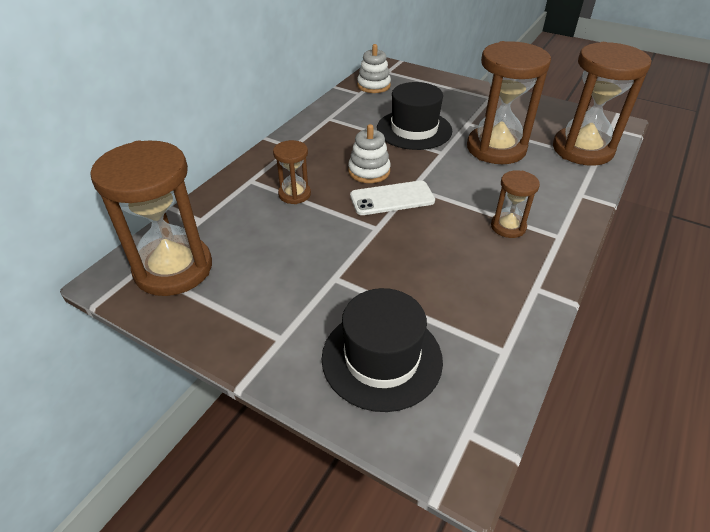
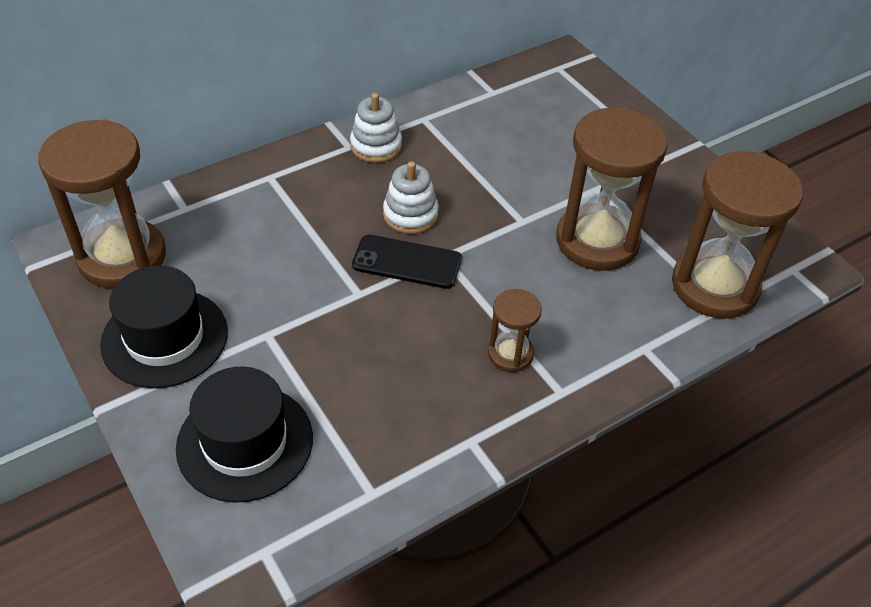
camera: 25 degrees right, 5 degrees up
brown hourglass [273,140,311,204] -> none
white phone [350,181,435,215] -> black phone [352,235,462,289]
white stacking toy [357,44,391,93] -> white stacking toy moved to [350,93,402,163]
black hat [377,82,452,150] -> black hat moved to [100,266,228,388]

